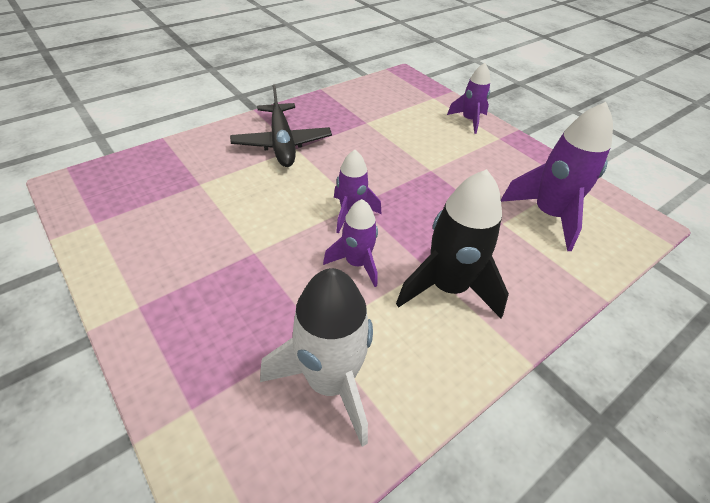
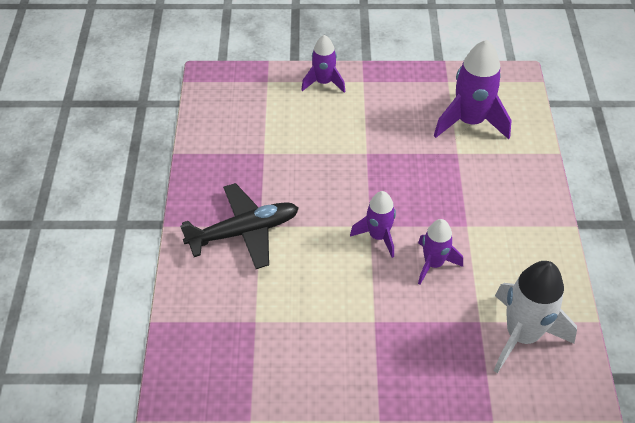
camera: 50 degrees left, 5 degrees up
black plane [230,84,332,167] -> black plane turned 45 degrees counterclockwise [180,183,299,269]
black rocket [396,169,509,318] -> none

